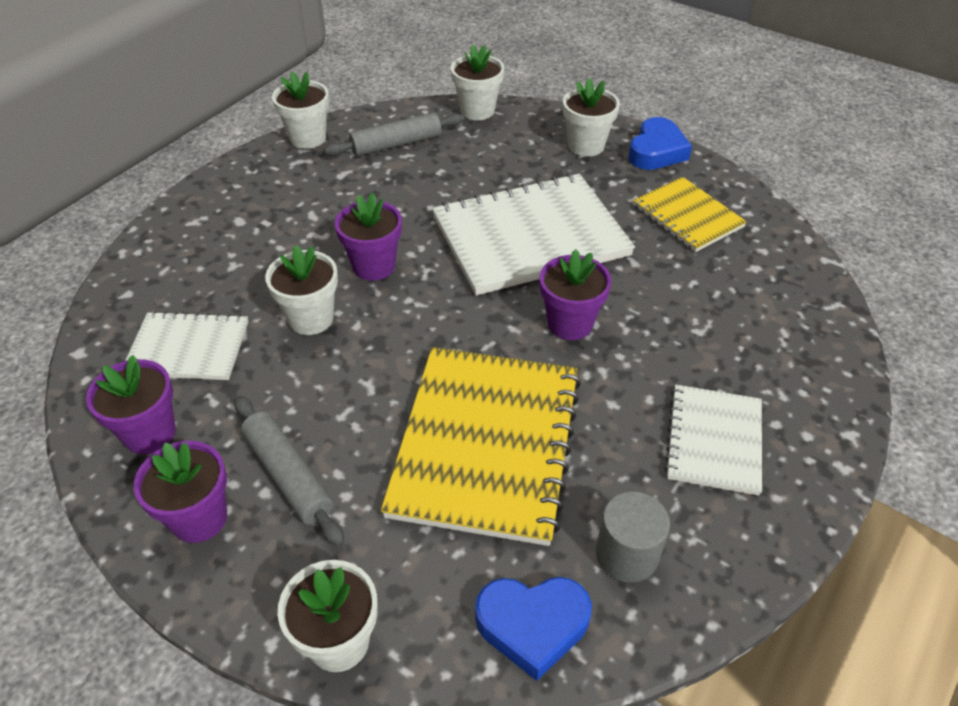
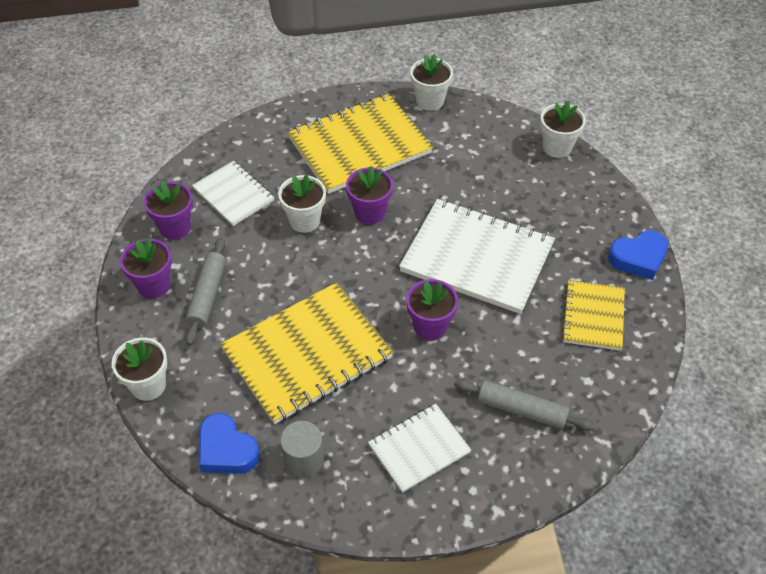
camera: 45 degrees right, 5 degrees up
grey rolling pin [324,113,464,156] -> grey rolling pin moved to [454,379,595,431]
white flower pot [563,78,620,157] -> none
none -> yellow notebook [287,94,433,194]

